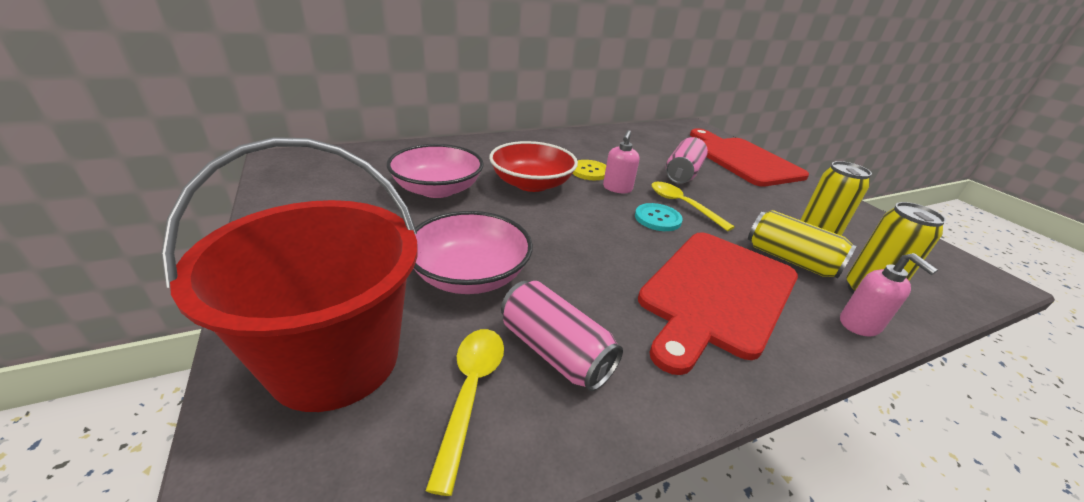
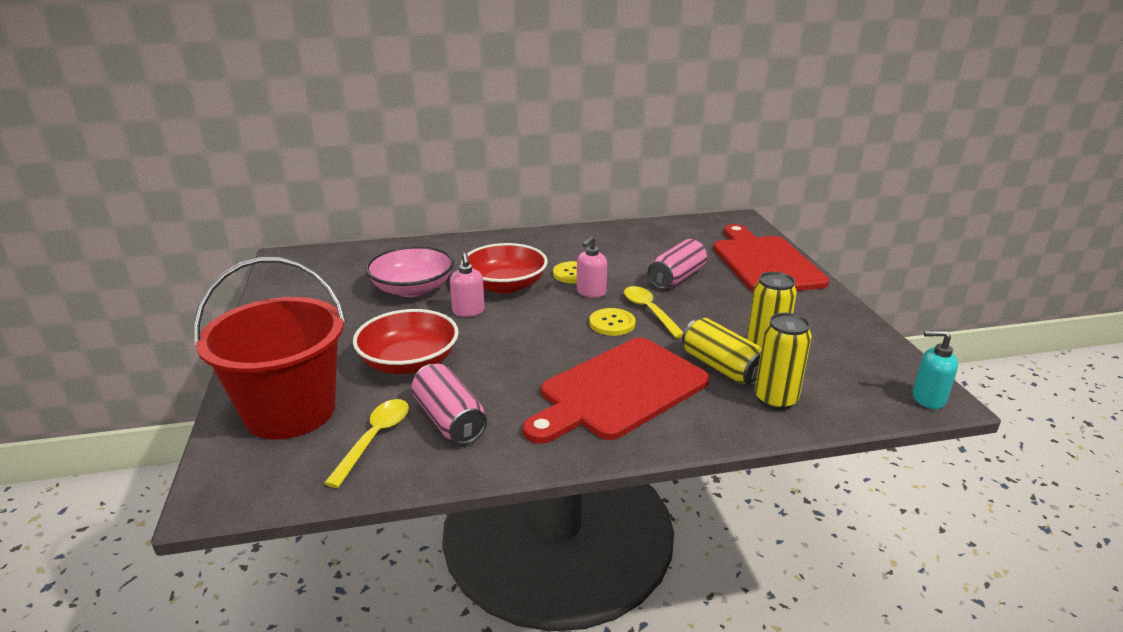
camera: 15 degrees right, 5 degrees down
pink bowl [414,211,533,294] -> red bowl [353,309,459,374]
turquoise button [635,203,683,231] -> yellow button [589,308,636,336]
pink soap dispenser [840,253,938,336] -> pink soap dispenser moved to [450,253,485,317]
none -> turquoise soap dispenser [912,330,958,409]

